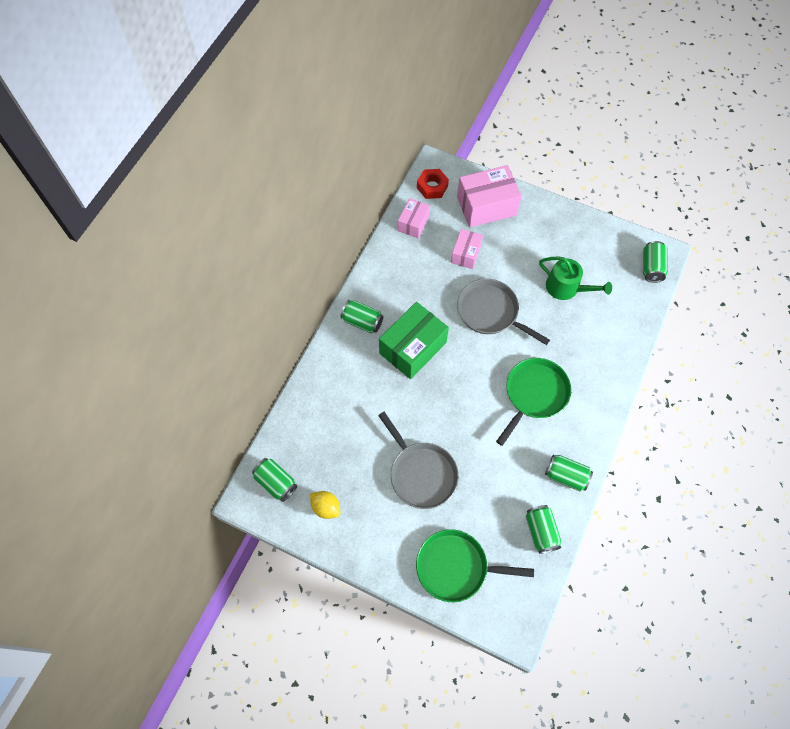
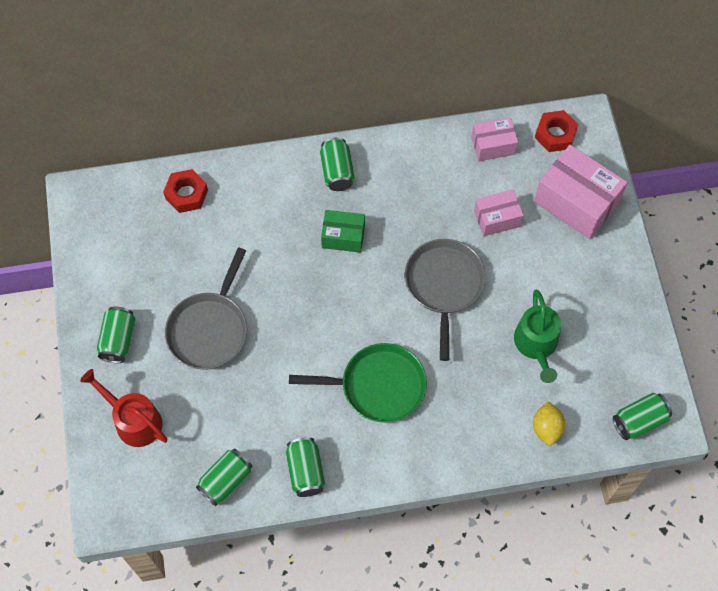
camera: 55 degrees right, 0 degrees up
green can [252,458,297,502] -> green can moved to [97,307,136,363]
yellow lemon [310,491,340,519] -> yellow lemon moved to [533,401,565,445]
green box [379,302,449,379] -> green box [321,210,365,253], size x0.57
green pan [416,529,534,602] -> red watering can [80,369,167,447]
none -> red nut [163,169,208,213]

